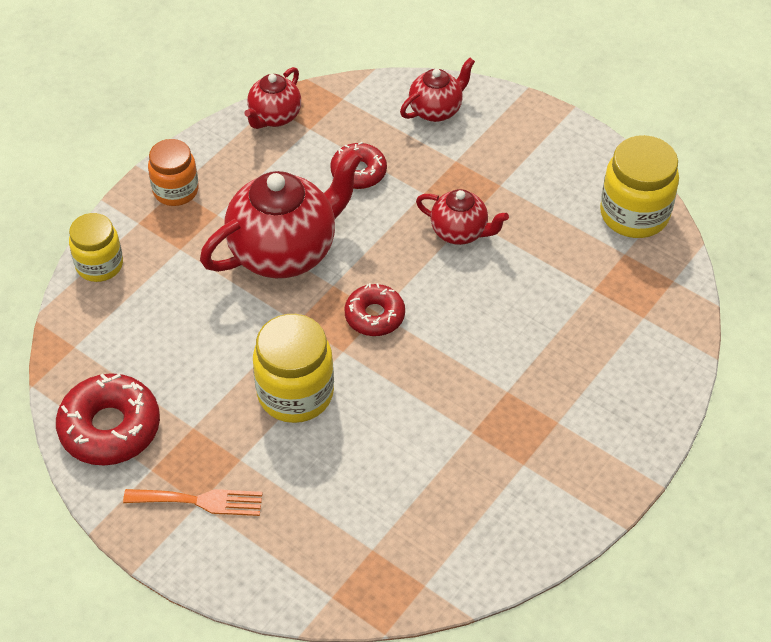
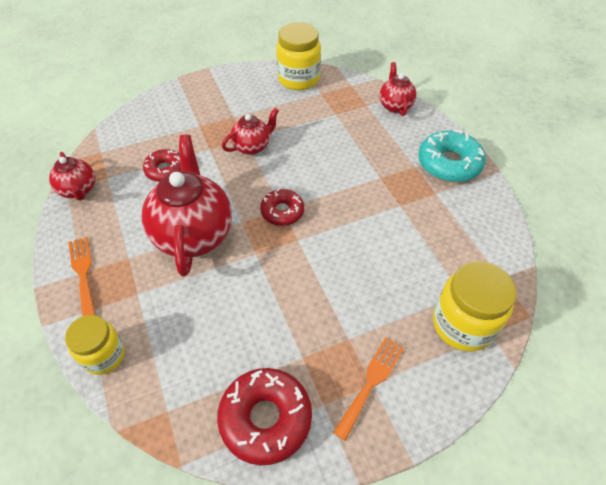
camera: 60 degrees left, 0 degrees up
orange jar [148,139,199,206] -> orange fork [68,237,95,316]
yellow jar [253,314,334,423] -> yellow jar moved to [433,261,516,352]
red teapot [400,58,475,122] -> red teapot moved to [379,62,417,116]
none -> turquoise donut [418,130,486,182]

